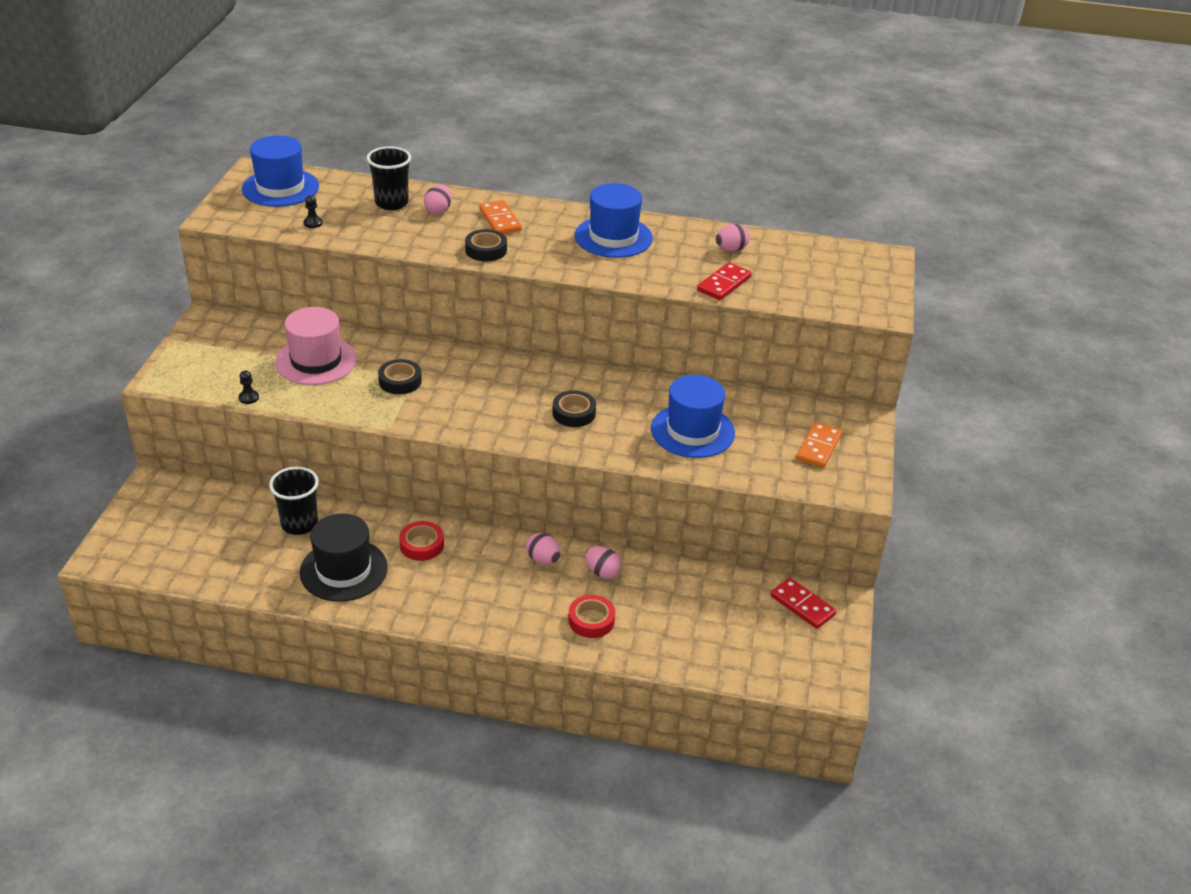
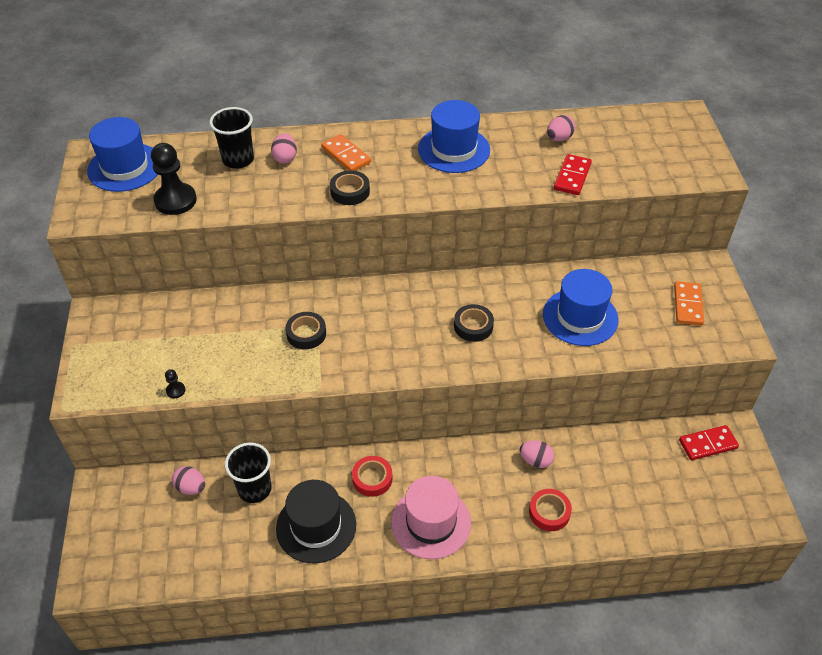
camera: 15 degrees left, 10 degrees up
pink hat [275,307,357,385] -> pink hat moved to [391,476,471,559]
black pawn [304,195,322,228] -> black pawn [151,143,197,215], size x2.30
pink egg [526,533,560,564] -> pink egg moved to [172,466,205,495]
red domino [770,578,836,629] -> red domino turned 45 degrees counterclockwise [679,425,739,460]

